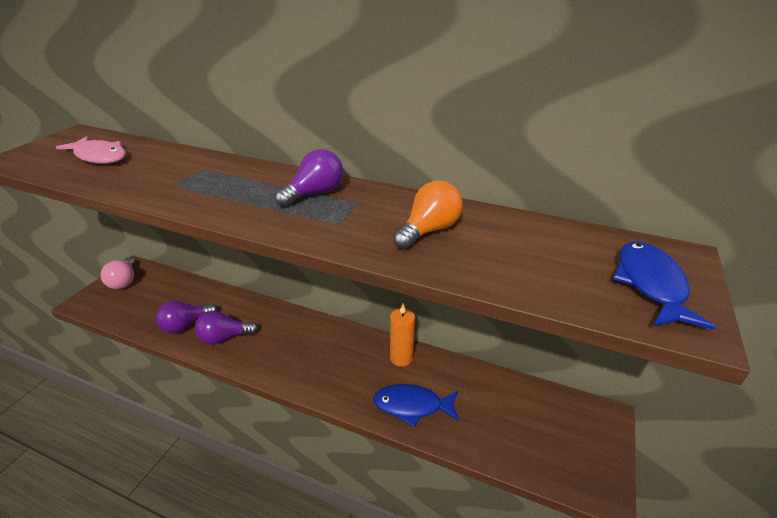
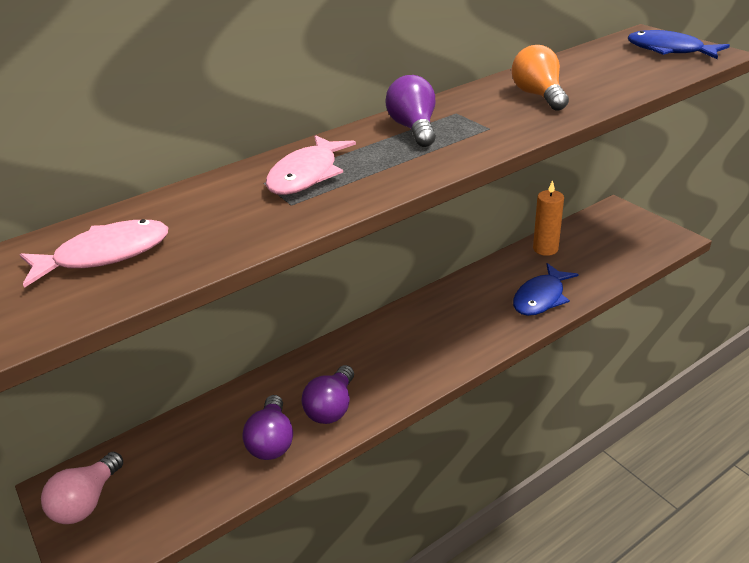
camera: 55 degrees left, 0 degrees up
pink light bulb [101,257,135,289] -> pink light bulb turned 90 degrees clockwise [41,452,123,524]
orange candle [390,304,415,367] -> orange candle moved to [533,180,564,256]
none -> pink fish [266,135,356,195]

